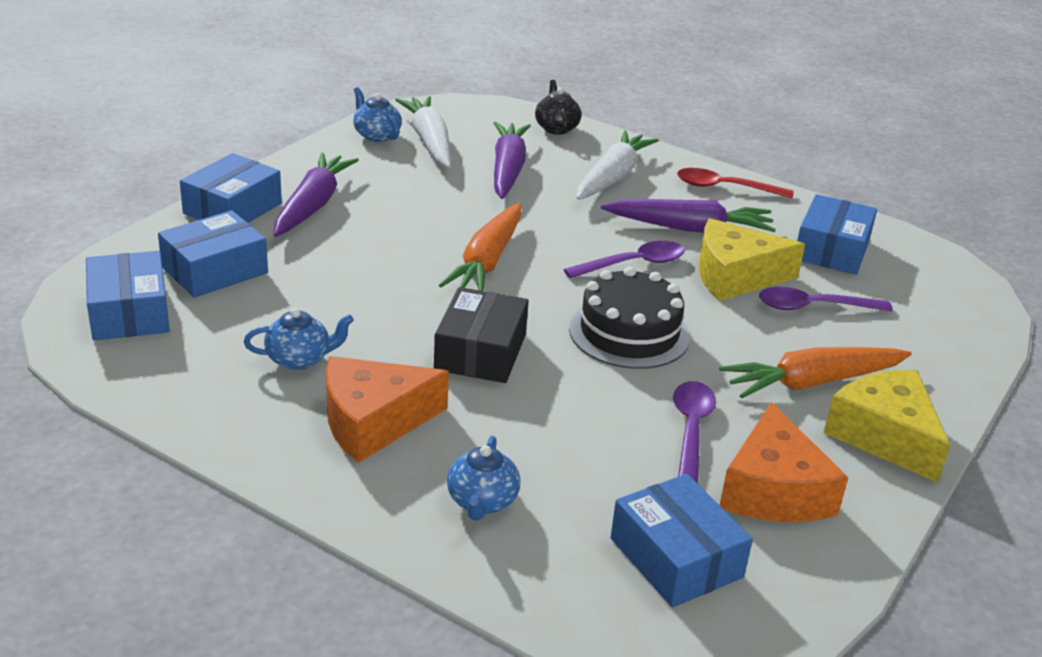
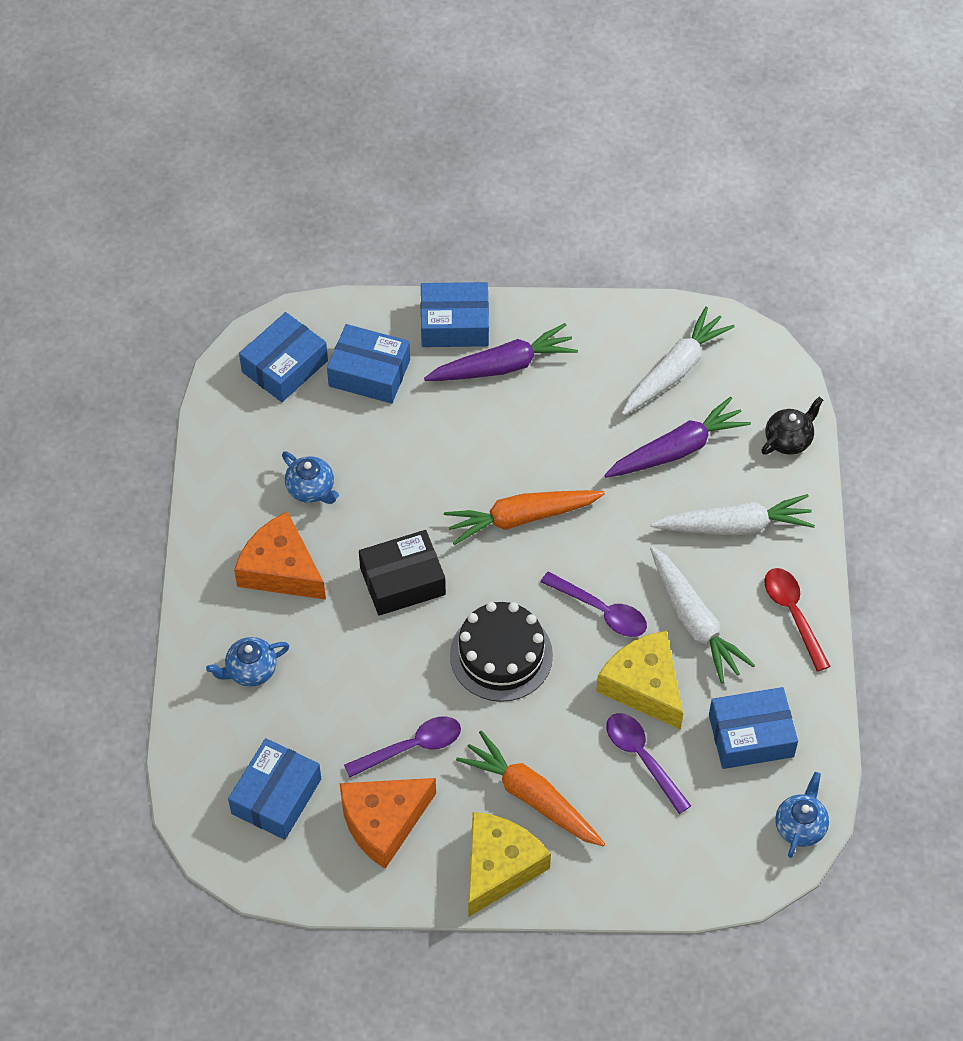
camera: 60 degrees right, 25 degrees up
blue teapot [353,87,402,142] -> blue teapot moved to [775,772,829,858]
purple carrot [601,199,776,233] -> white carrot [650,546,755,684]

